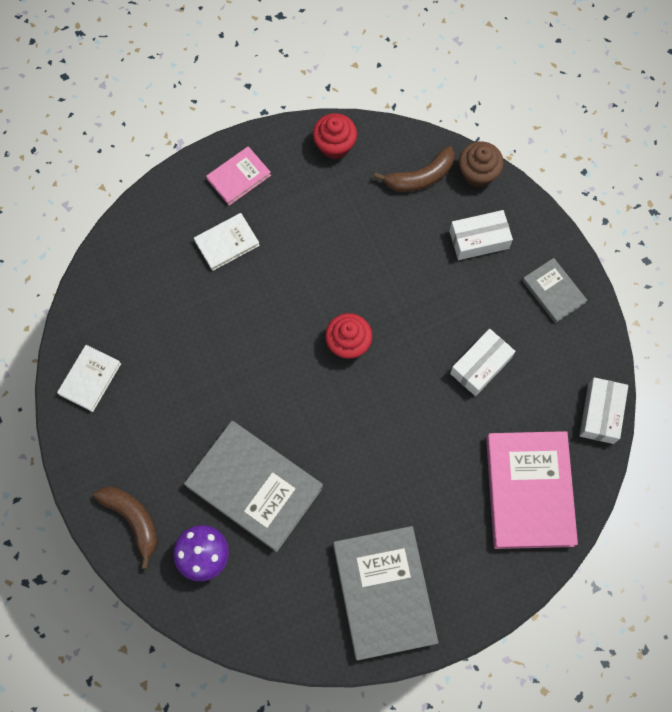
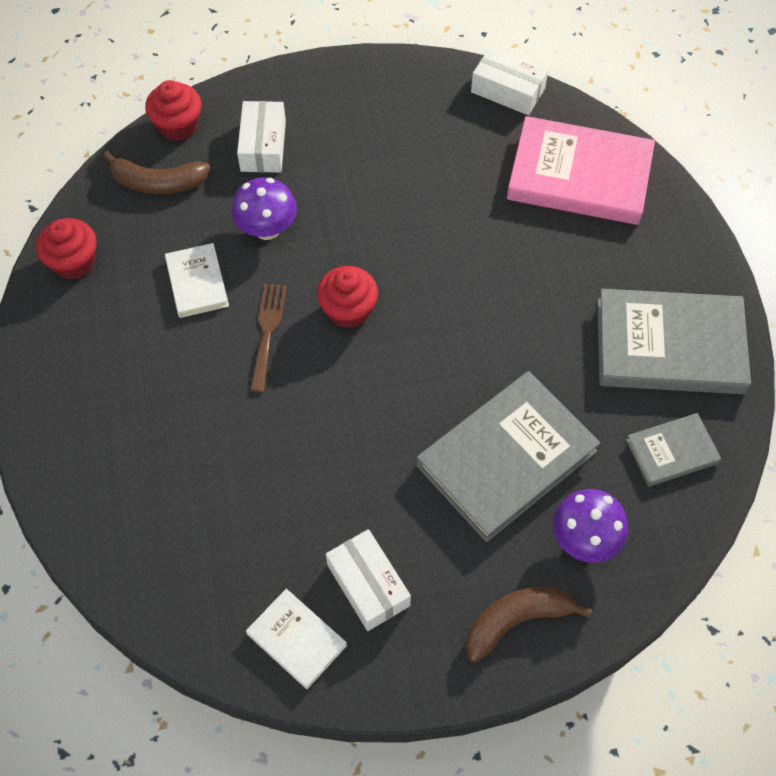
camera: 75 degrees left, 10 degrees down
white book [194,213,260,271] -> white book moved to [165,243,229,318]
pink book [206,146,271,206] -> none
brown banana [374,146,455,192] -> brown banana turned 105 degrees clockwise [103,151,210,194]
white box [450,329,516,396] -> white box moved to [326,529,411,631]
brown cupcake [459,141,504,187] -> red cupcake [145,80,202,141]
grey book [522,258,587,323] -> grey book moved to [626,413,721,487]
none -> purple mushroom [231,177,297,240]
none -> brown fork [250,283,287,392]

